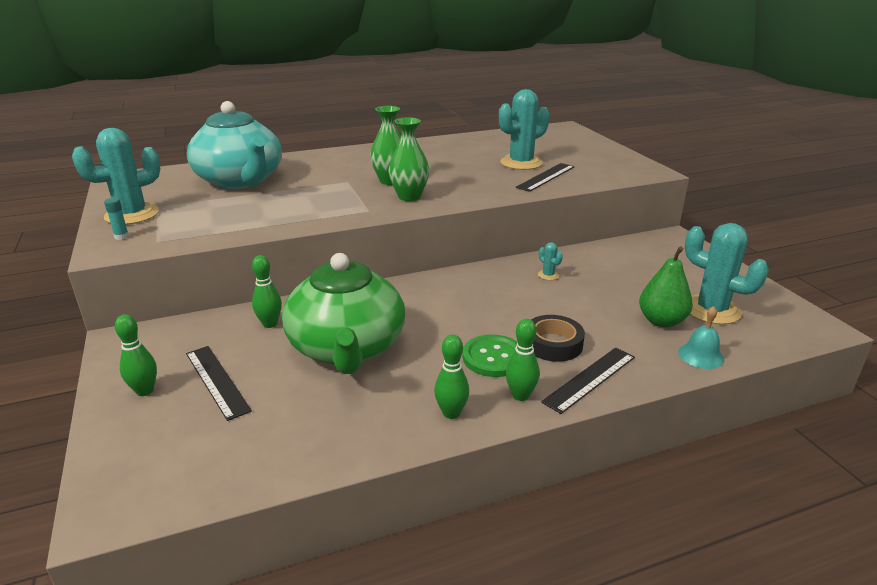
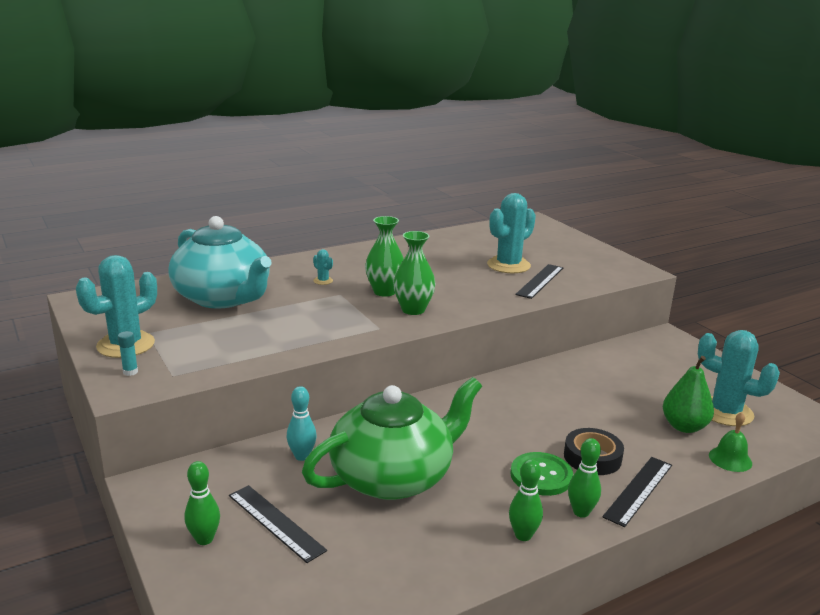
camera: 10 degrees left, 5 degrees down
green bowling pin [252,255,282,328] -> turquoise bowling pin [287,386,317,461]
green teapot [282,253,405,374] -> green teapot turned 105 degrees counterclockwise [302,377,482,500]
turquoise cactus [538,242,563,280] -> turquoise cactus moved to [313,249,333,285]
turquoise bell [678,306,724,369] -> green bell [709,412,752,472]

